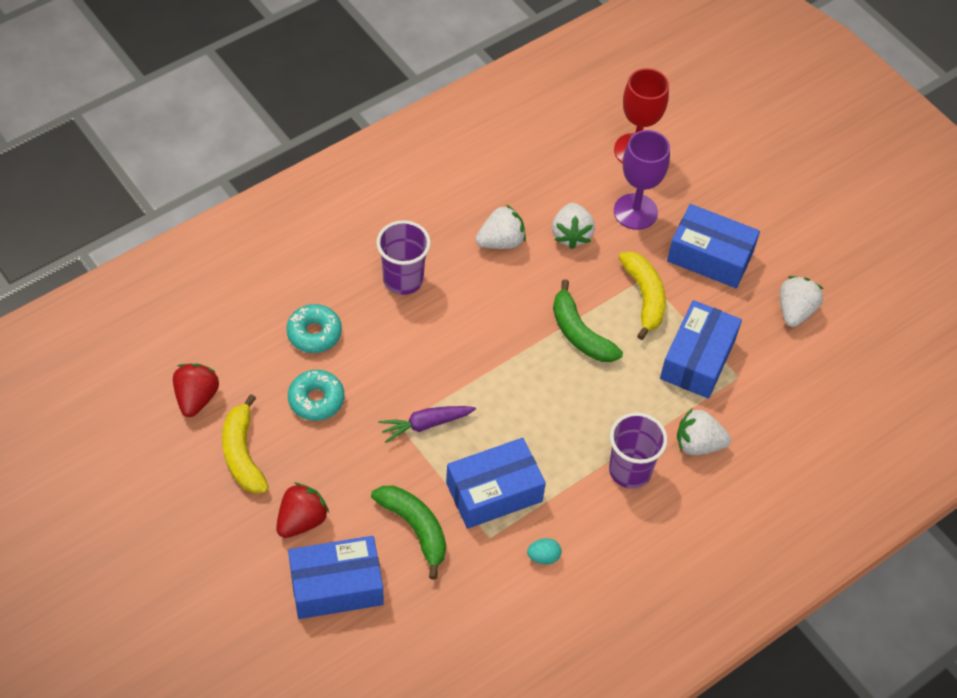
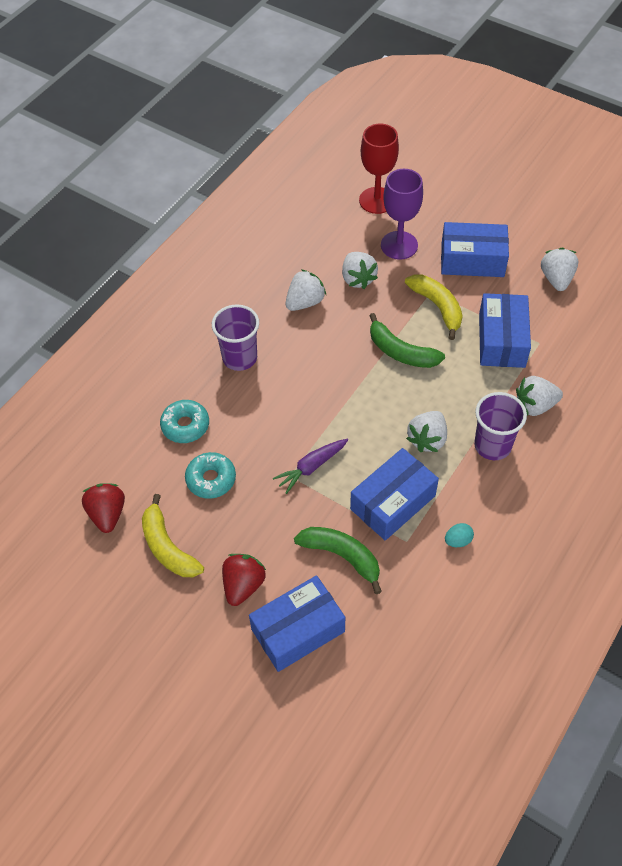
camera: 15 degrees left, 0 degrees up
none -> white strawberry [406,411,447,452]

